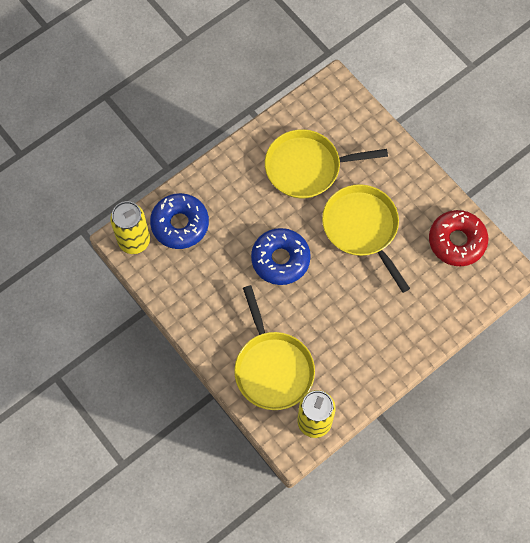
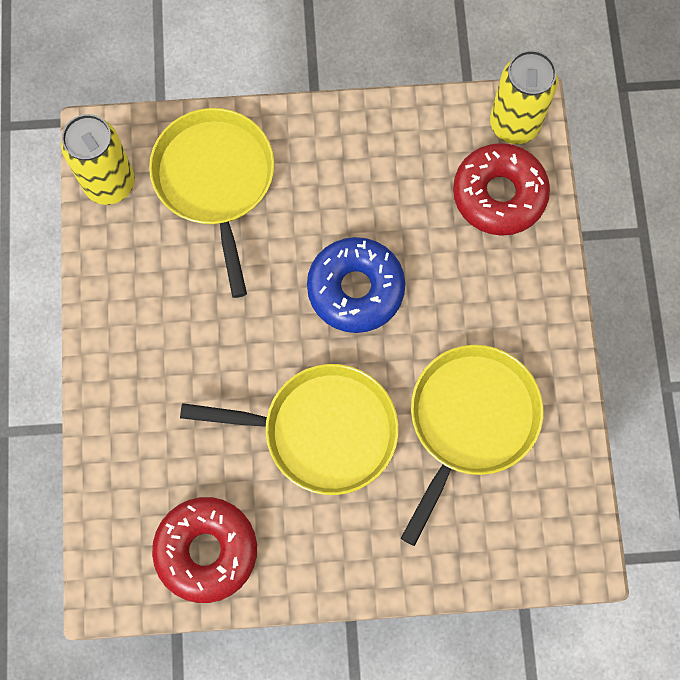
camera: 125 degrees right, 5 degrees up
blue donut [150,193,209,249] -> red donut [453,143,550,236]
yellow pan [234,285,315,410] -> yellow pan turned 60 degrees clockwise [149,108,275,298]

